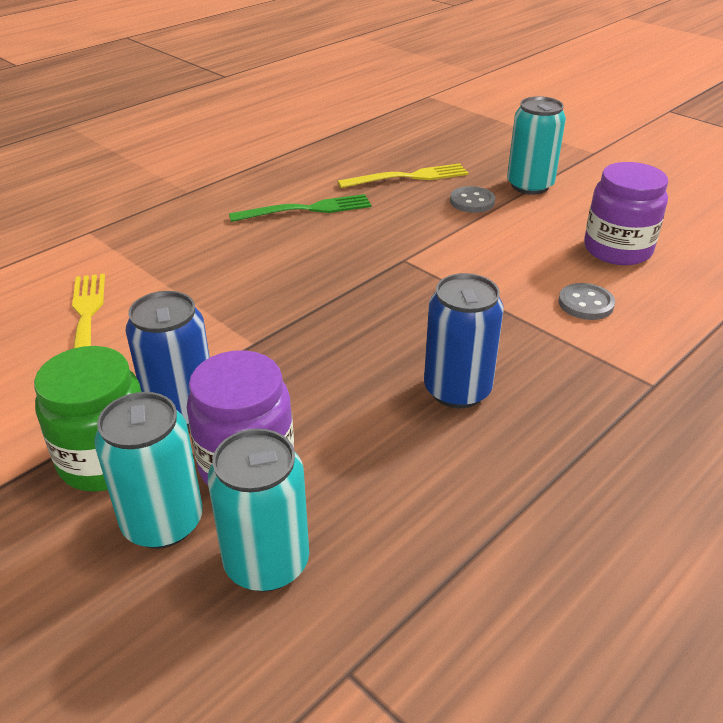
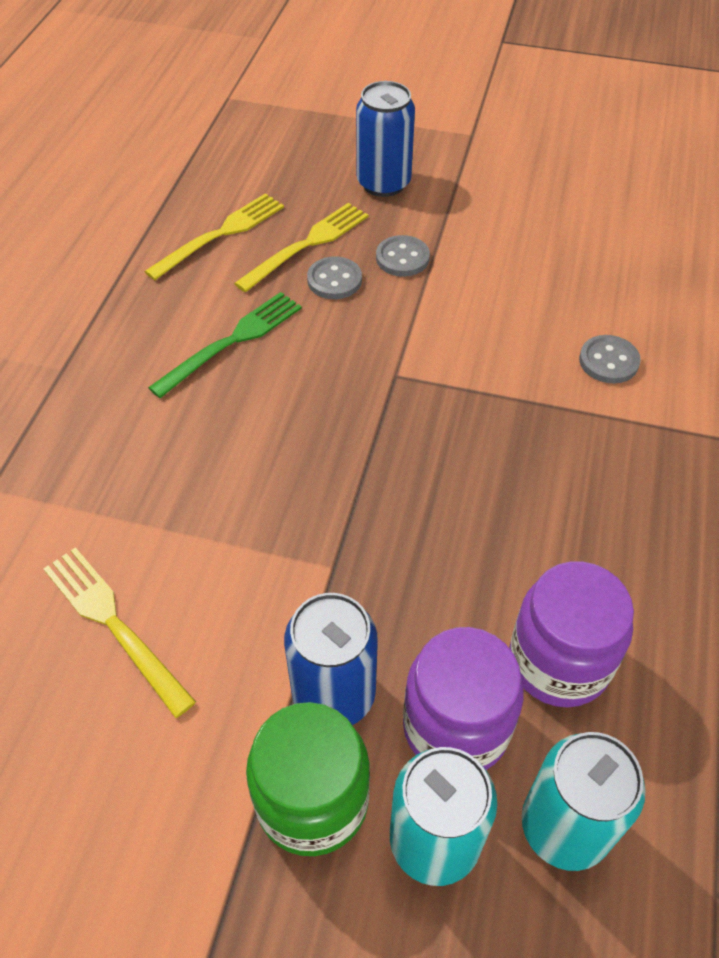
camera: 30 degrees left, 15 degrees up
blue can [424,273,504,408] -> blue can moved to [356,81,415,197]
turquoise can [507,96,566,195] -> none
purple jar [584,162,668,265] -> purple jar moved to [509,561,634,708]
none -> yellow fork [144,193,284,280]
none -> grey button [307,256,362,299]

